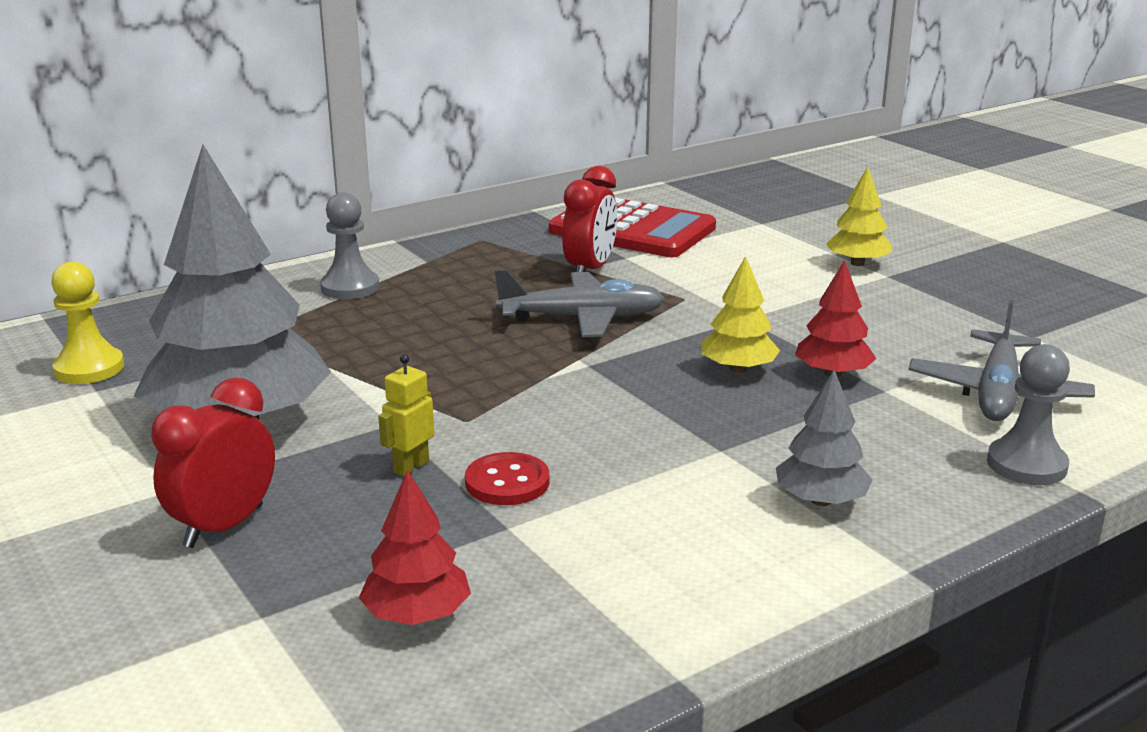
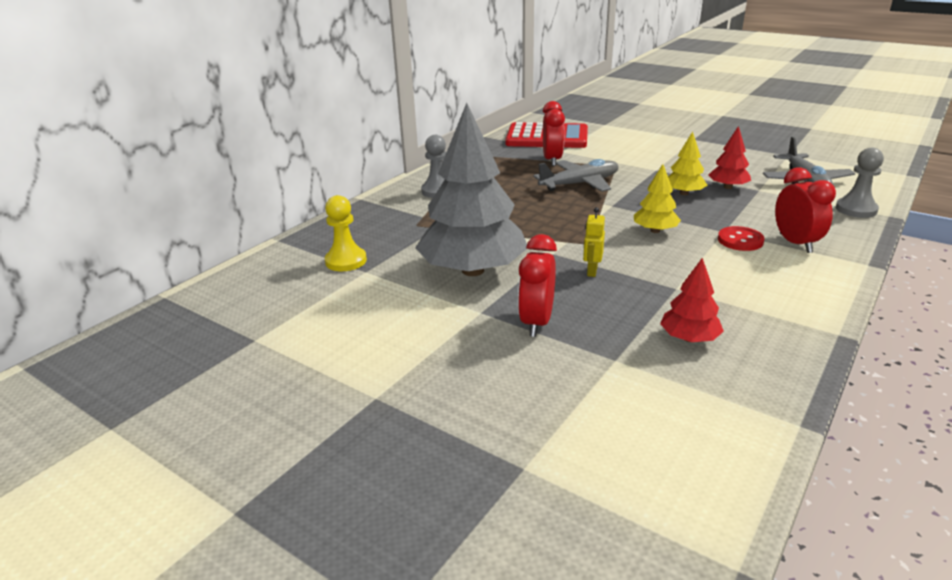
camera: 20 degrees left, 5 degrees up
red button [465,452,549,505] -> red button moved to [718,226,765,251]
grey tree [776,370,873,506] -> red clock [775,167,836,253]
yellow tree [826,167,892,266] -> yellow tree moved to [634,164,681,233]

